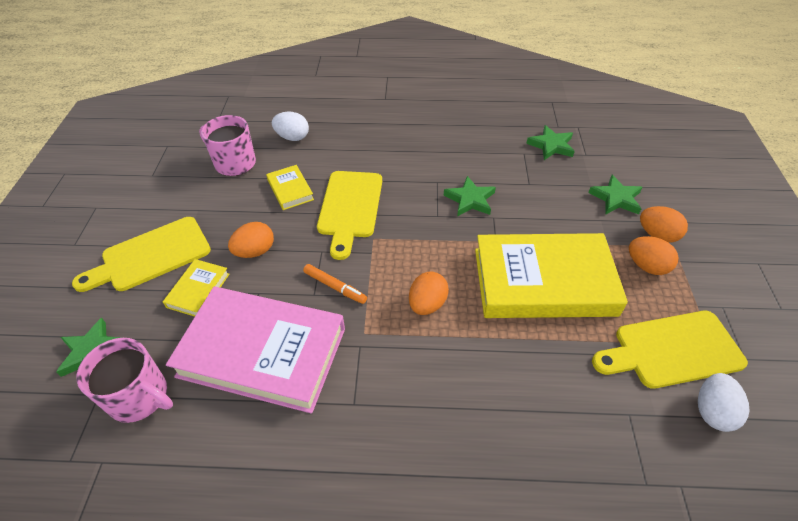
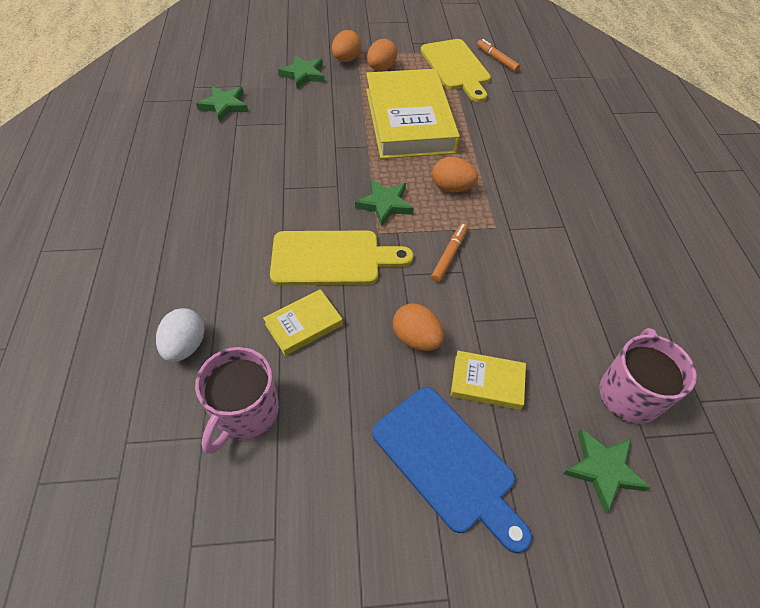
camera: 100 degrees left, 5 degrees up
yellow cutting board [72,217,211,292] -> blue cutting board [372,387,532,553]
pink book [166,287,345,413] -> none
green star [444,176,496,216] -> green star moved to [355,179,414,227]
white egg [698,373,750,432] -> orange marker [477,39,520,72]

